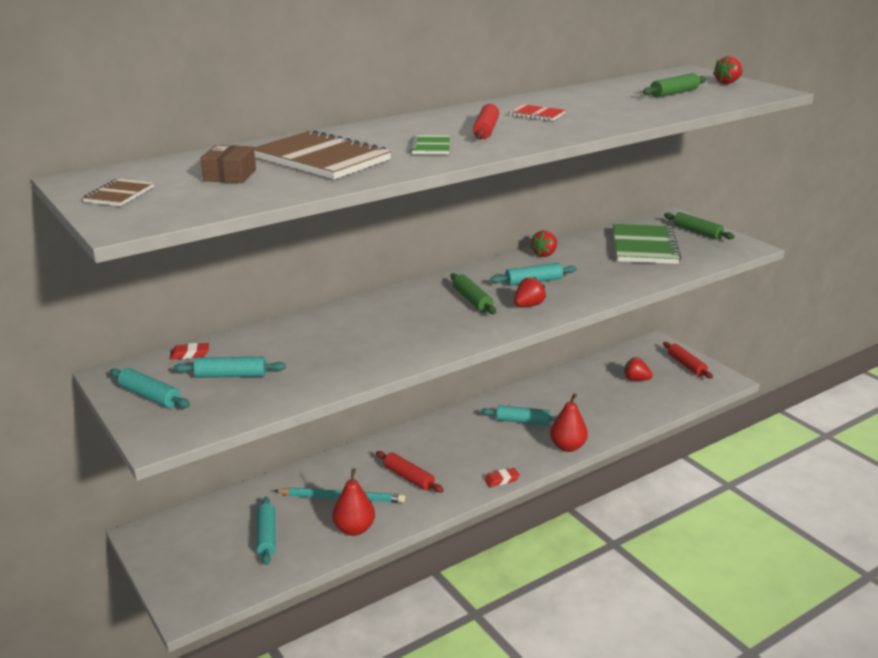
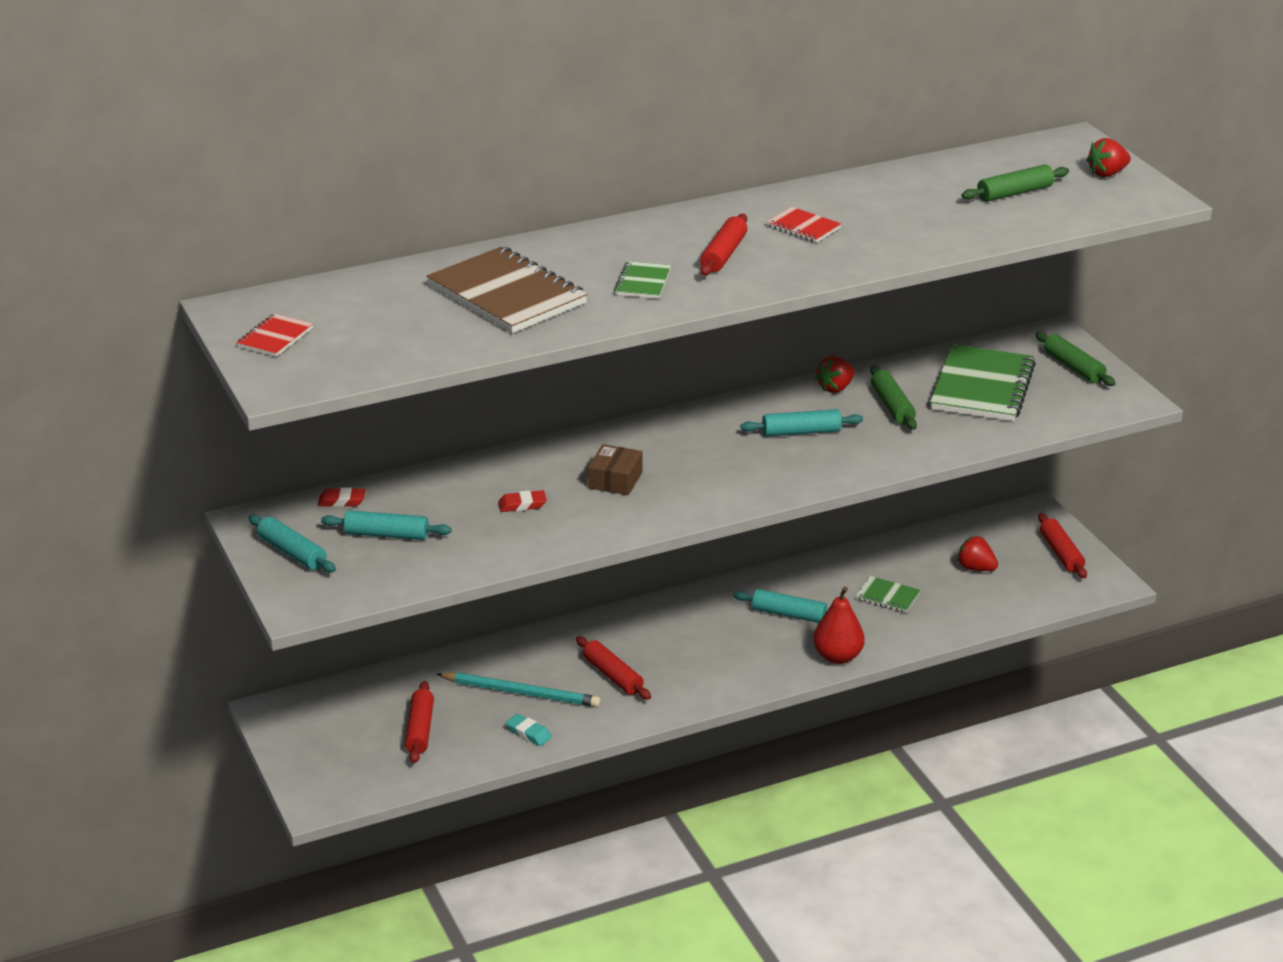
camera: 10 degrees right, 5 degrees up
brown notebook [82,178,154,206] -> red notebook [236,314,313,357]
brown box [200,145,256,183] -> brown box moved to [588,444,642,495]
turquoise rolling pin [257,497,276,565] -> red rolling pin [405,681,434,763]
red pear [332,468,375,536] -> turquoise eraser [506,714,552,746]
green rolling pin [451,273,496,314] -> green rolling pin moved to [870,366,917,430]
red eraser [484,468,520,487] -> red eraser moved to [498,490,547,512]
red strawberry [514,277,546,307] -> none
none -> green notebook [856,576,921,613]

